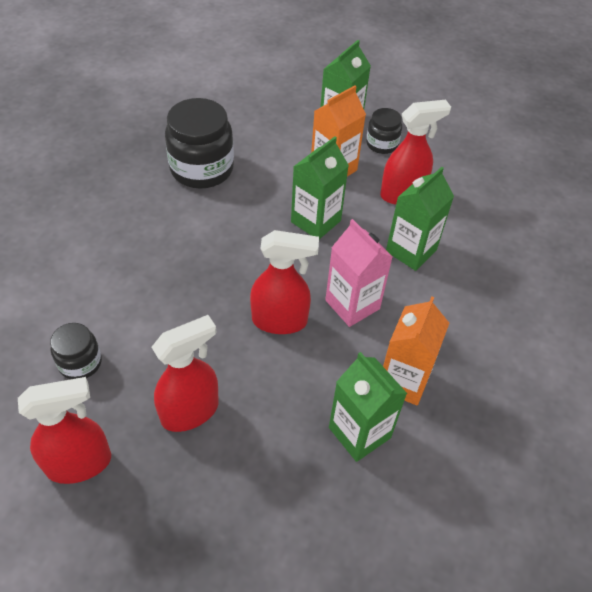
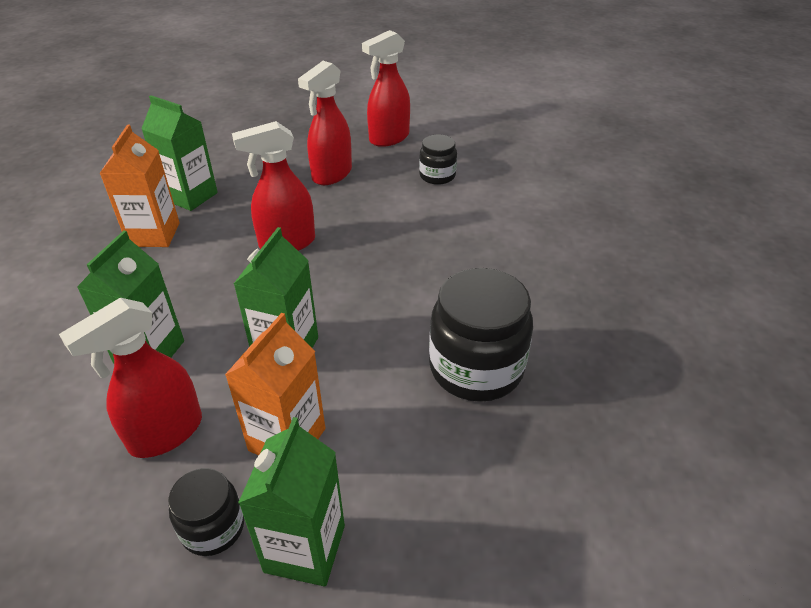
camera: 160 degrees right, 10 degrees down
pink carton [325,219,393,327] -> none

